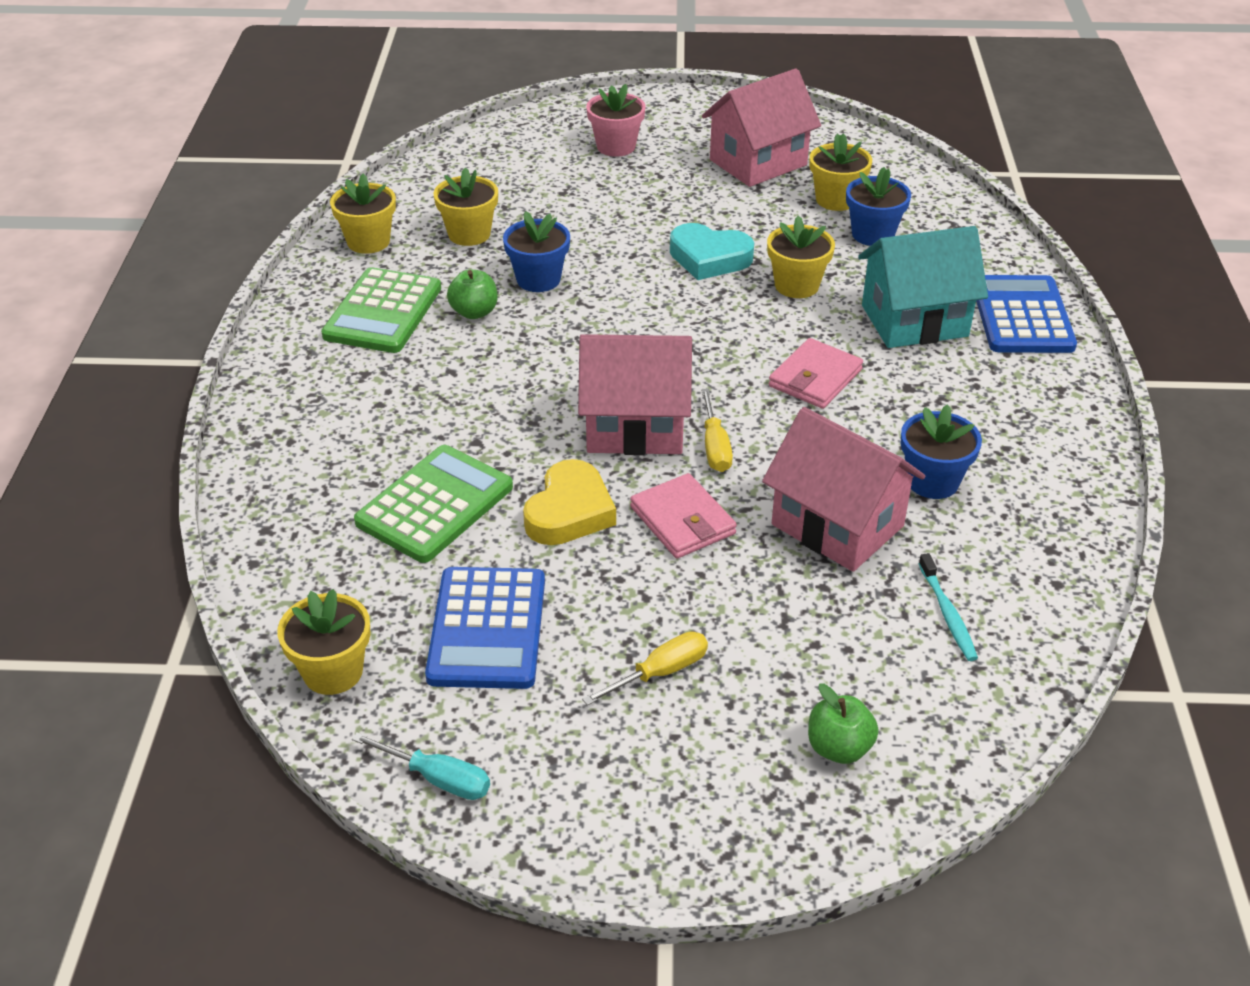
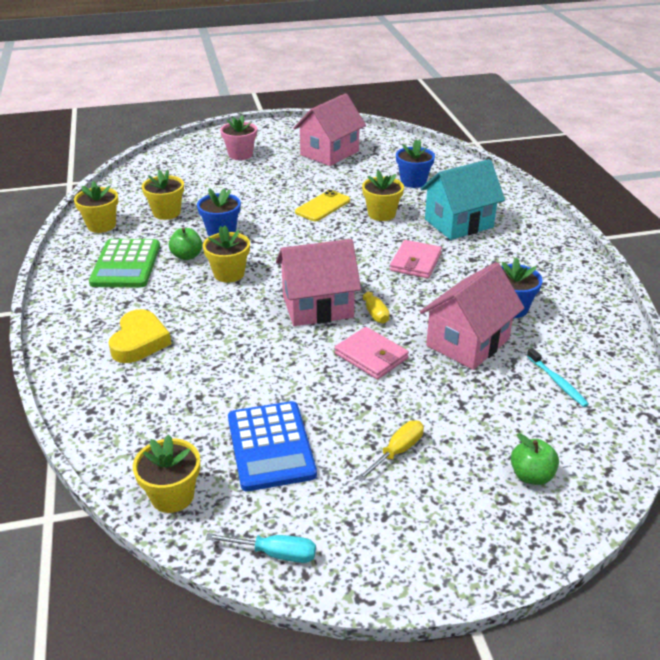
camera: 15 degrees left, 5 degrees down
green calculator [354,445,513,563] -> none
yellow heart [523,459,616,545] -> yellow heart moved to [109,309,171,363]
turquoise heart [670,223,754,280] -> yellow phone [295,190,350,221]
pink house [762,407,925,572] -> pink house turned 75 degrees counterclockwise [420,262,525,370]
yellow flower pot [810,133,872,211] -> yellow flower pot moved to [203,226,250,283]
blue calculator [976,275,1077,353] -> none

